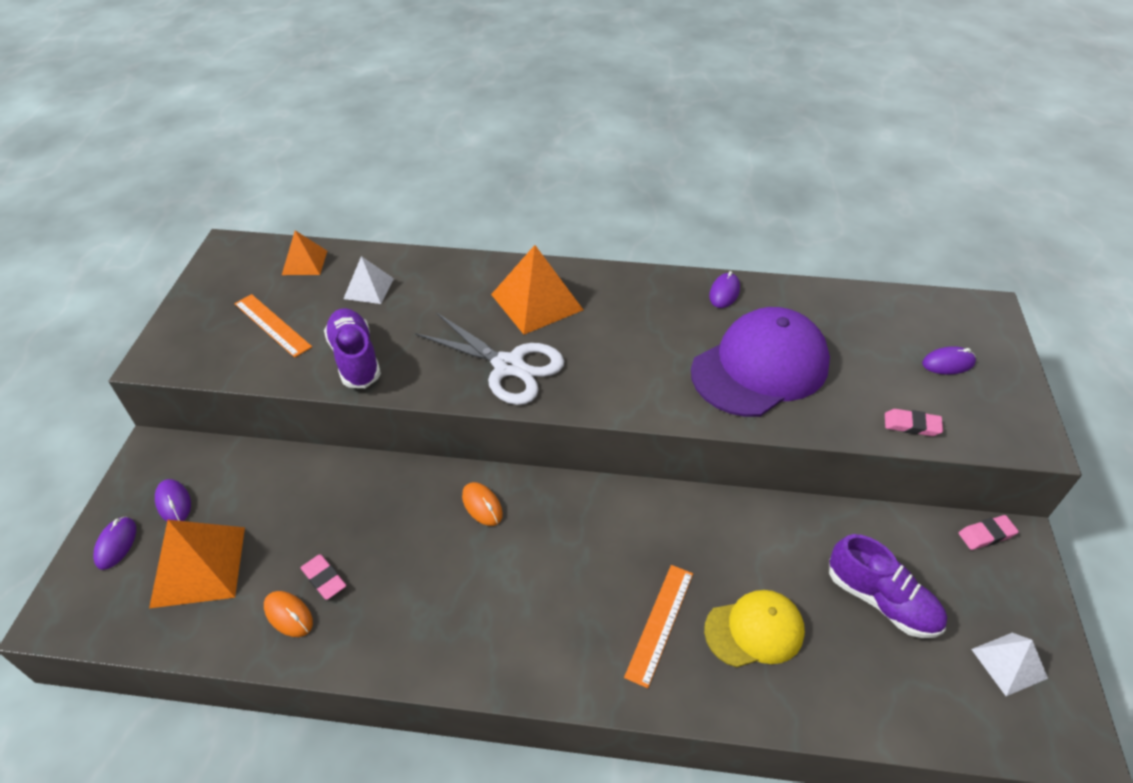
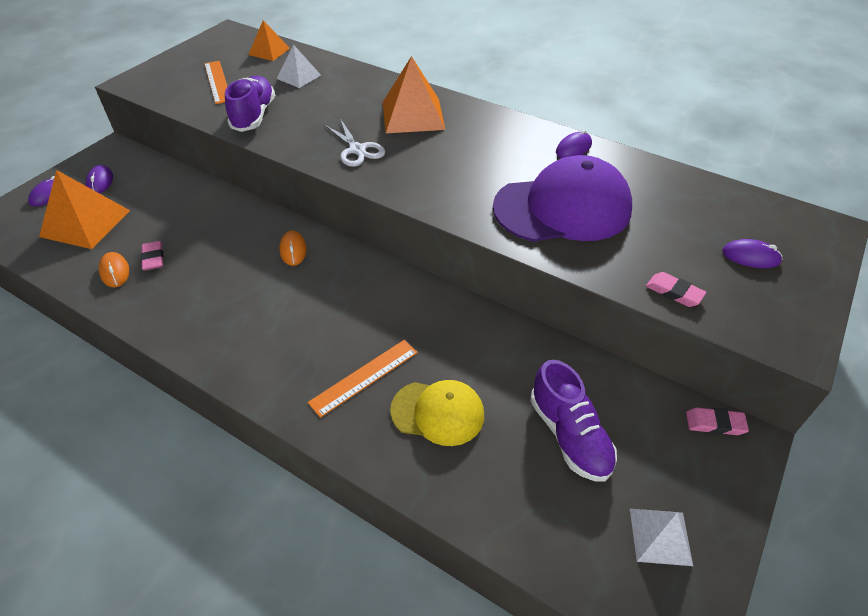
camera: 25 degrees right, 0 degrees up
white scissors [415,312,564,405] -> white scissors [325,118,385,167], size x0.63

